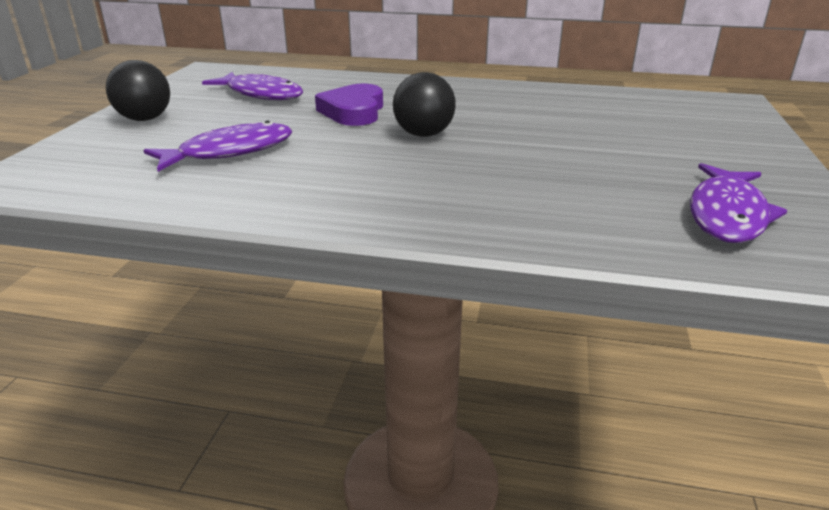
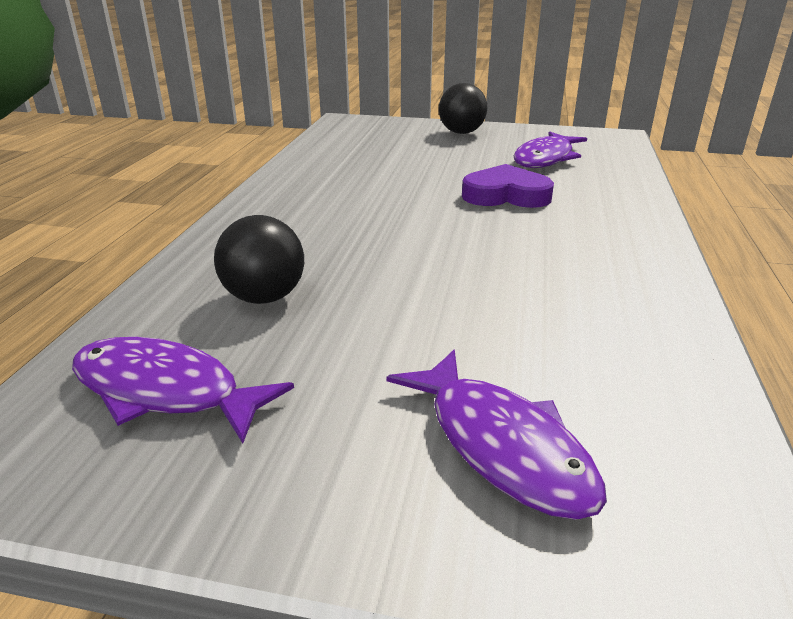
camera: 90 degrees right, 0 degrees up
purple fish [143,121,292,172] -> purple fish moved to [386,350,607,520]
black ball [393,72,456,137] -> black ball moved to [214,215,304,304]

